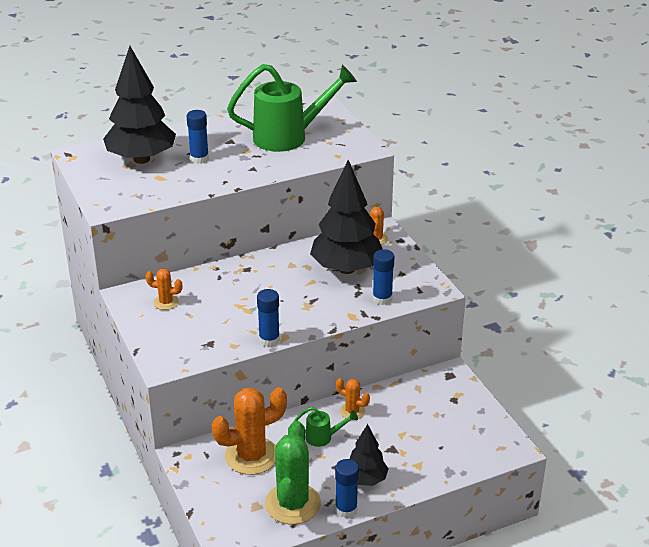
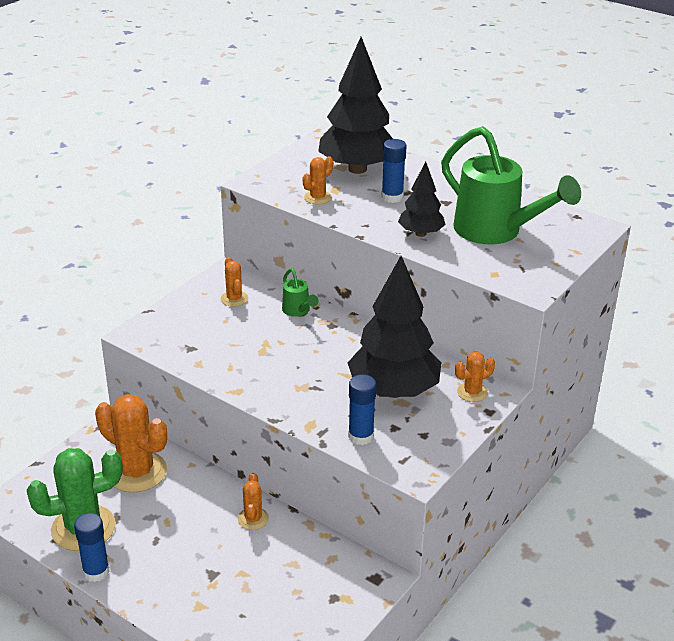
camera: 60 degrees right, 0 degrees up
blue glue stick [257,289,280,347] -> none
green watering can [294,407,358,447] -> green watering can moved to [282,268,319,317]
black tree [349,424,389,486] -> black tree moved to [398,161,446,237]
none -> orange cactus [303,156,333,205]

